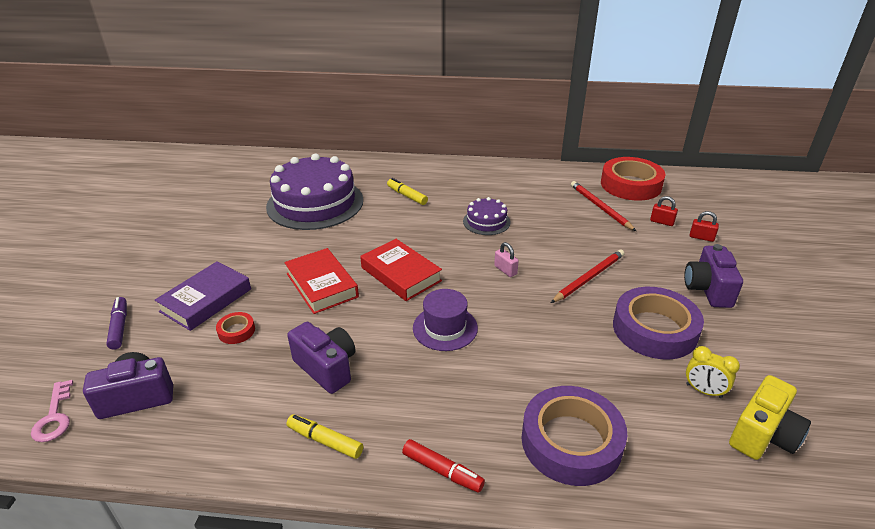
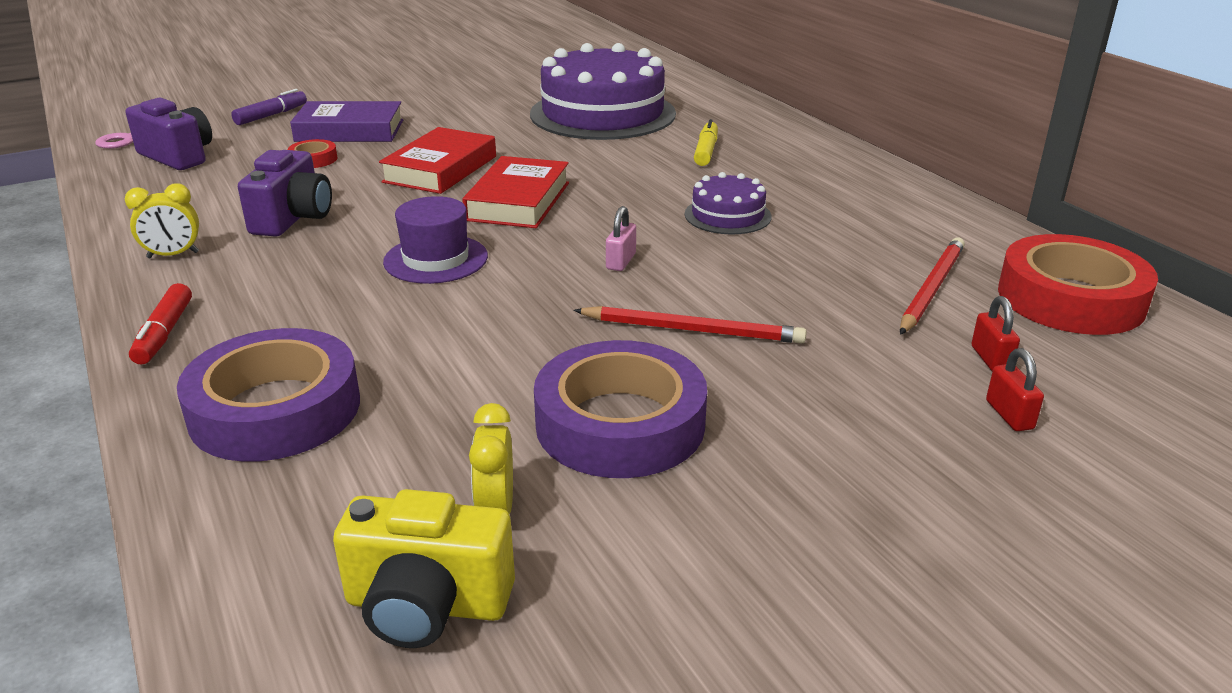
camera: 55 degrees right, 5 degrees down
yellow marker [287,414,363,459] -> yellow clock [125,183,199,258]
purple camera [684,244,743,308] -> none

